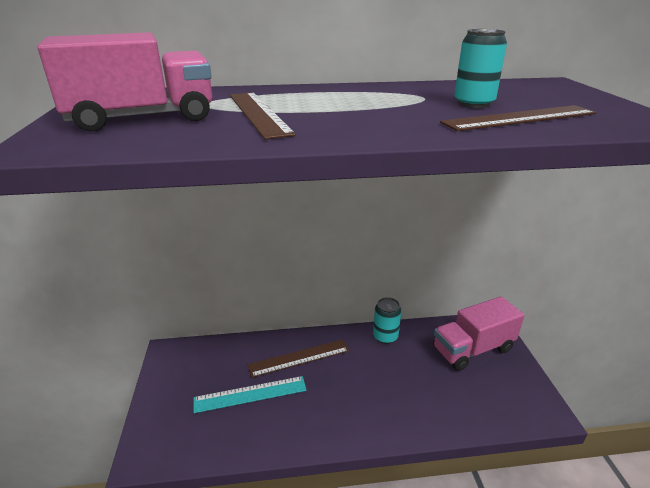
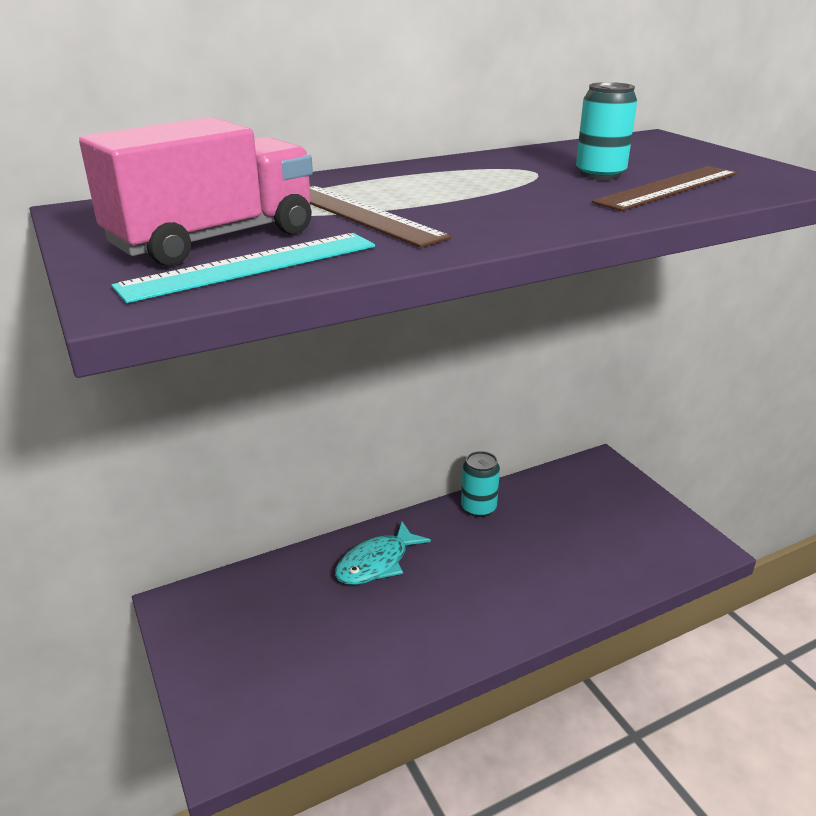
camera: 20 degrees left, 0 degrees up
turquoise ruler [194,376,307,413] -> turquoise ruler moved to [111,233,375,303]
brown ruler [248,339,349,378] -> turquoise fish [335,521,431,585]
pink truck [433,296,524,371] -> none

